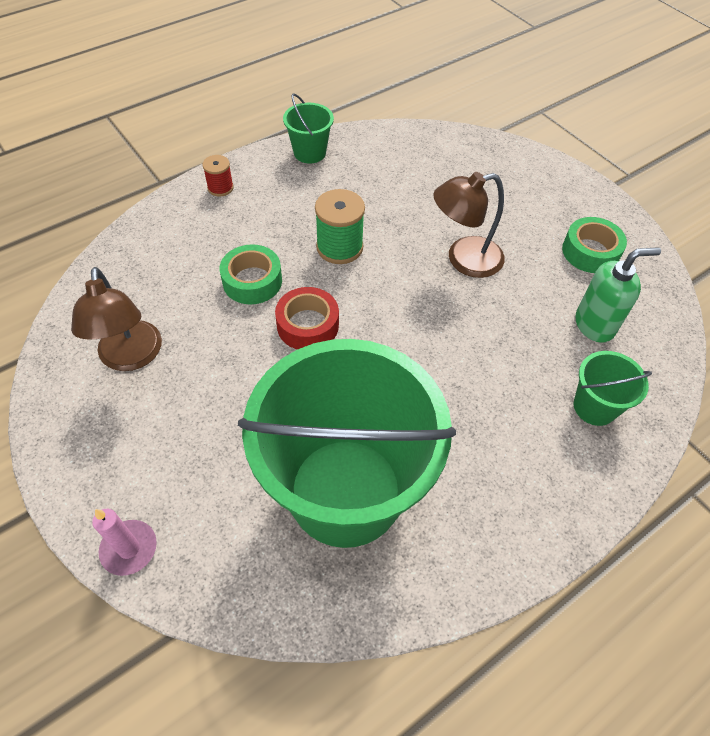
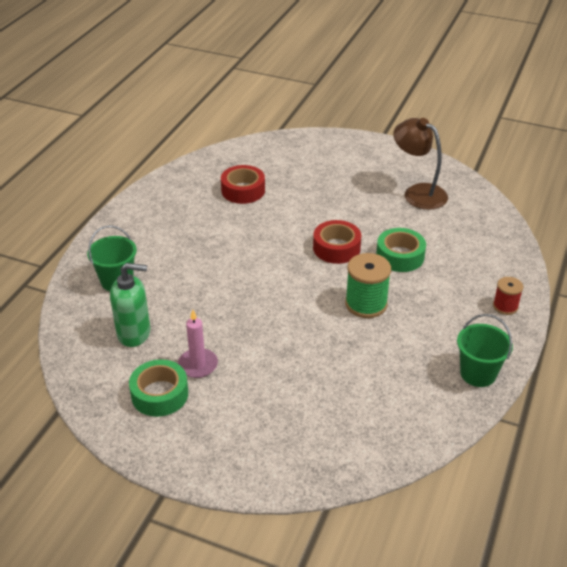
camera: 150 degrees right, 15 degrees down
pink candle [92,509,157,576] -> pink candle moved to [178,310,218,378]
green bucket [238,339,456,548] -> red tape [221,165,265,204]
brown lamp [433,172,505,278] -> none
green soap dispenser [576,247,661,343] -> green soap dispenser turned 135 degrees counterclockwise [110,263,150,347]

